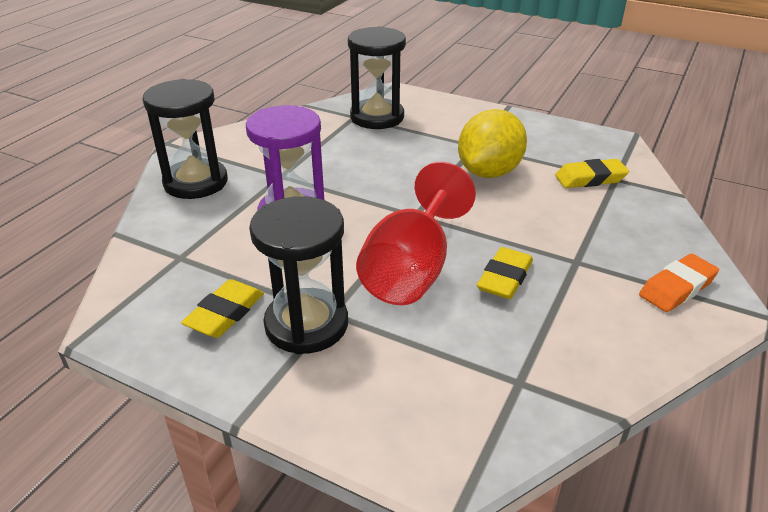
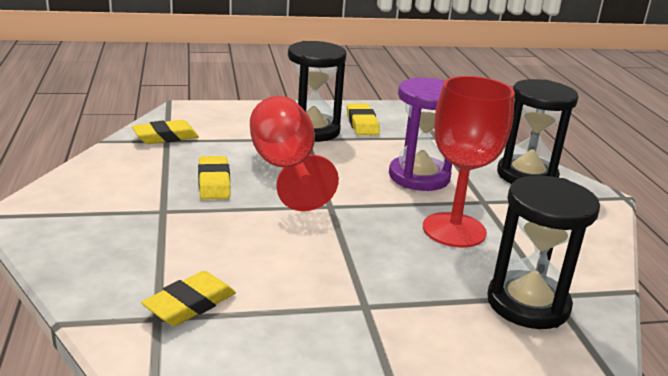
camera: 140 degrees right, 10 degrees down
yellow lemon [458,109,527,178] -> none
orange eraser [639,254,719,312] -> none
none -> yellow eraser [132,120,199,144]
none -> red goblet [423,76,515,248]

